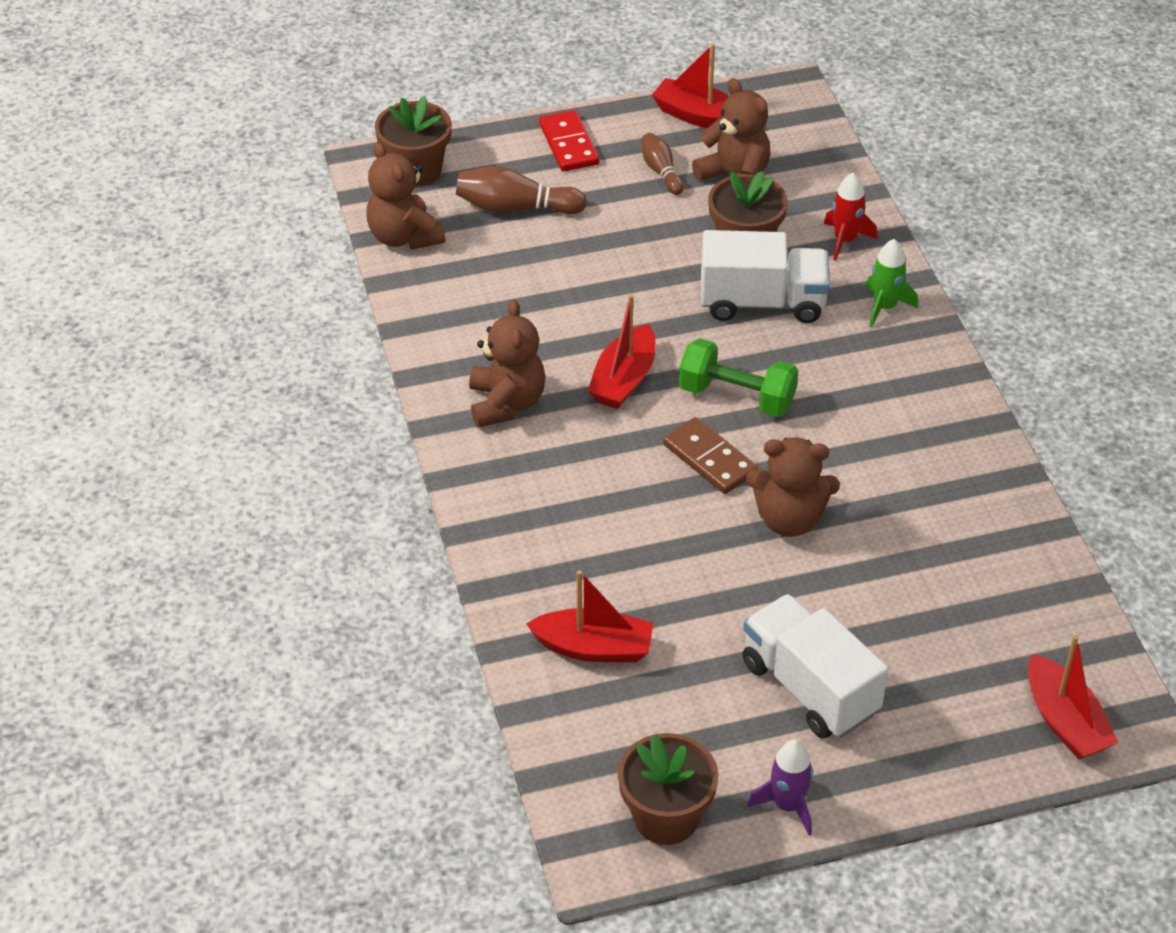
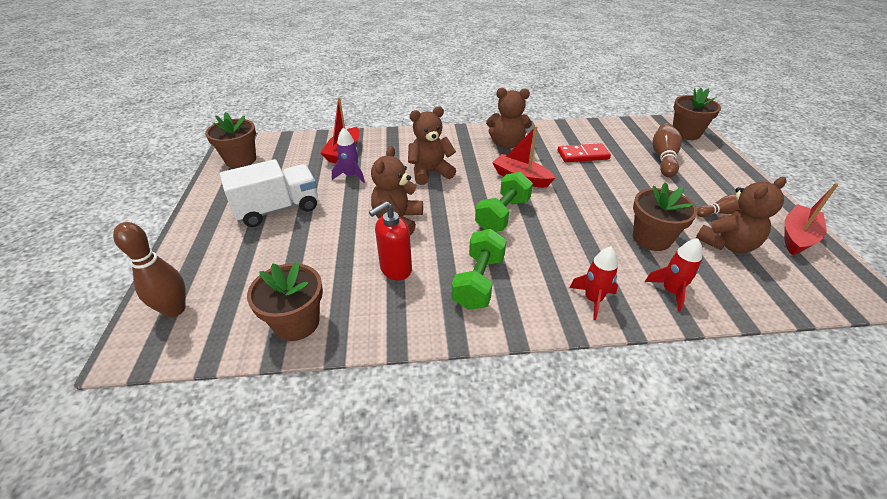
camera: 100 degrees right, 5 degrees down
brown teddy bear [366,142,445,250] -> brown teddy bear moved to [408,106,456,185]
red domino [539,110,599,172] -> red domino moved to [558,143,611,162]
brown domino [663,417,758,494] -> none
white truck [701,230,830,323] -> none
purple rocket [747,740,813,836] -> purple rocket moved to [332,128,365,183]
green rocket [865,239,918,327] -> red rocket [569,246,618,320]
red boat [1028,635,1119,760] -> brown bowling pin [113,222,186,317]
none -> brown flower pot [247,261,323,341]
none -> red soap dispenser [369,201,412,280]
none -> green dumbbell [452,229,507,310]

